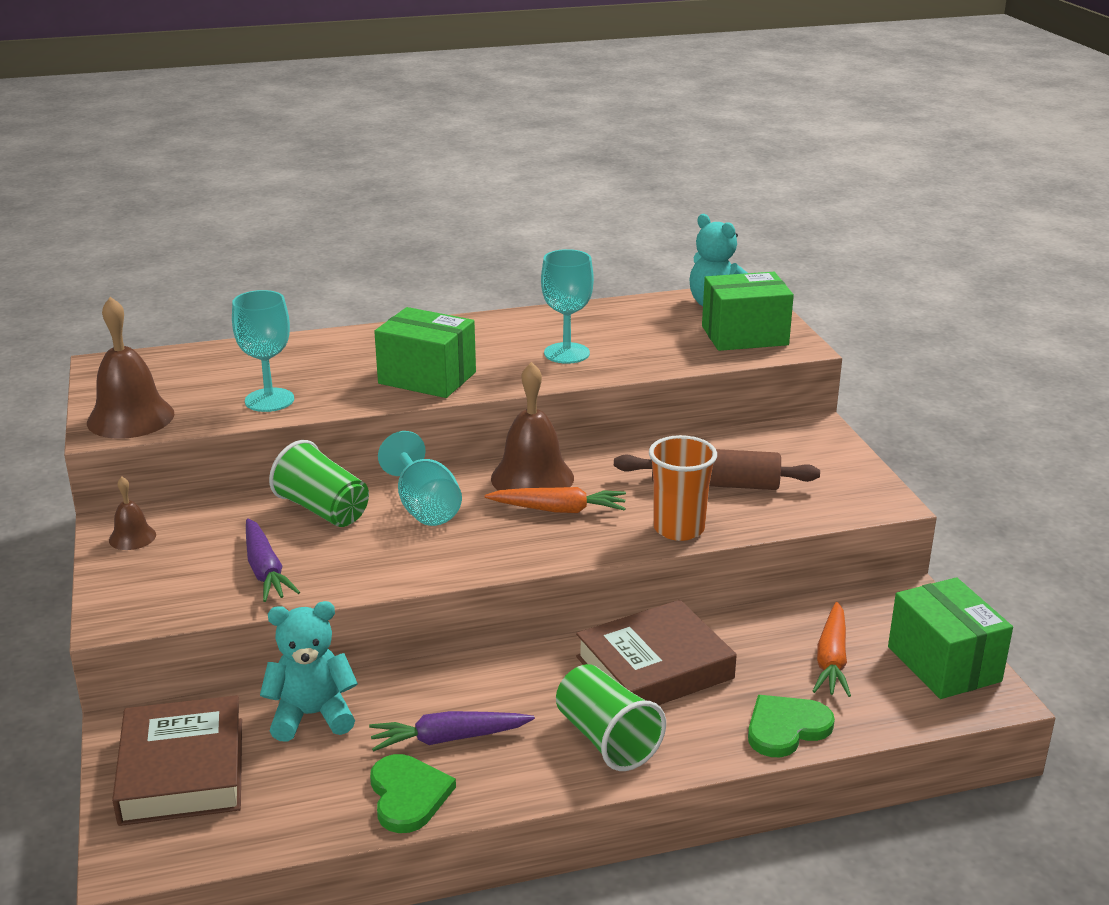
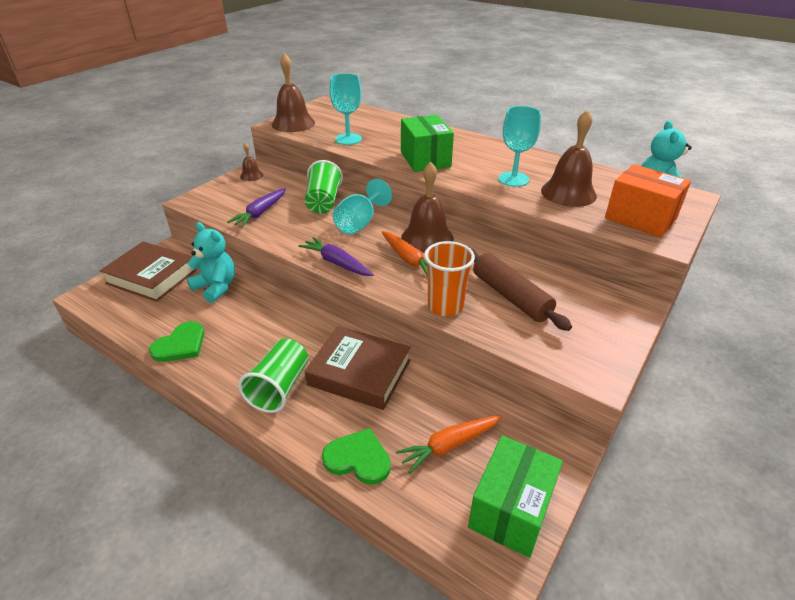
camera: 50 degrees right, 10 degrees up
brown book [112,695,242,826] -> brown book turned 75 degrees clockwise [100,242,197,302]
purple carrot [369,711,535,752] -> purple carrot moved to [298,237,373,276]
green box [702,272,794,351] -> orange box [605,164,691,238]
none -> brown bell [541,110,597,207]

